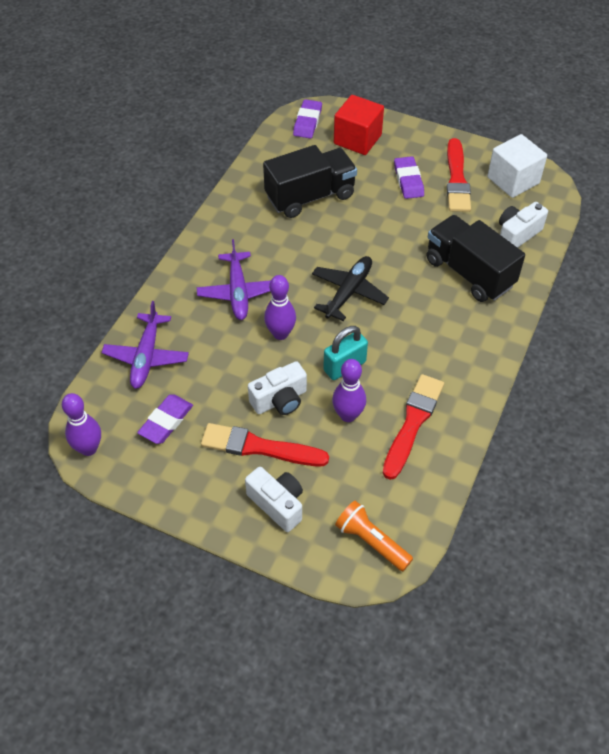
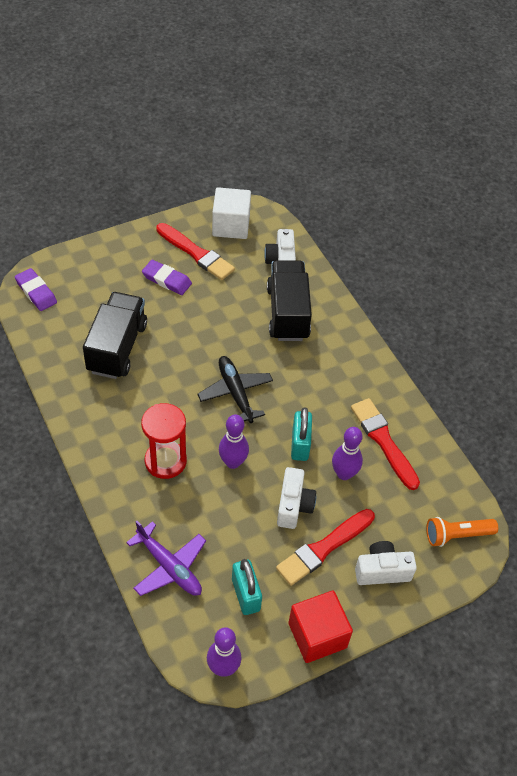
camera: 55 degrees left, 0 degrees up
purple eraser [137,395,193,444] -> turquoise padlock [232,559,262,615]
purple plane [197,239,271,320] -> red hourglass [141,403,187,479]
red cube [334,95,384,155] -> red cube moved to [288,591,353,663]
black truck [426,215,525,302] -> black truck turned 90 degrees clockwise [267,260,312,341]

